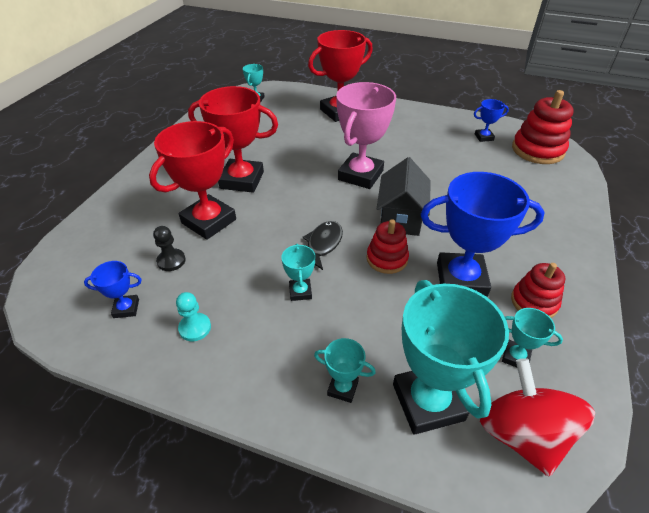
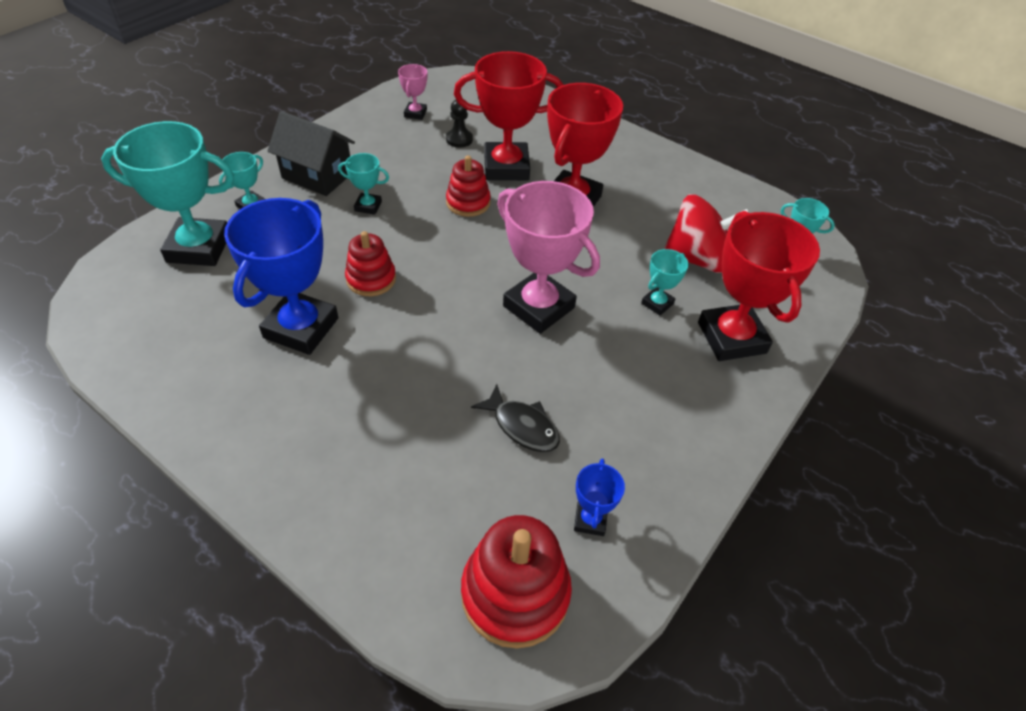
camera: 105 degrees right, 5 degrees up
blue trophy [84,261,142,318] -> pink trophy [398,64,427,120]
red trophy [149,121,236,240] -> red trophy turned 60 degrees counterclockwise [454,51,564,180]
turquoise pawn [176,292,211,341] -> none
black fish [303,221,343,270] -> black fish moved to [471,384,560,452]
black house [377,157,431,236] -> black house moved to [267,111,355,196]
red spinning top [480,358,596,476] -> red spinning top moved to [664,194,750,273]
turquoise trophy [502,308,563,367] -> turquoise trophy moved to [641,249,688,315]
red stacking toy [511,263,566,318] -> red stacking toy moved to [446,156,491,217]

